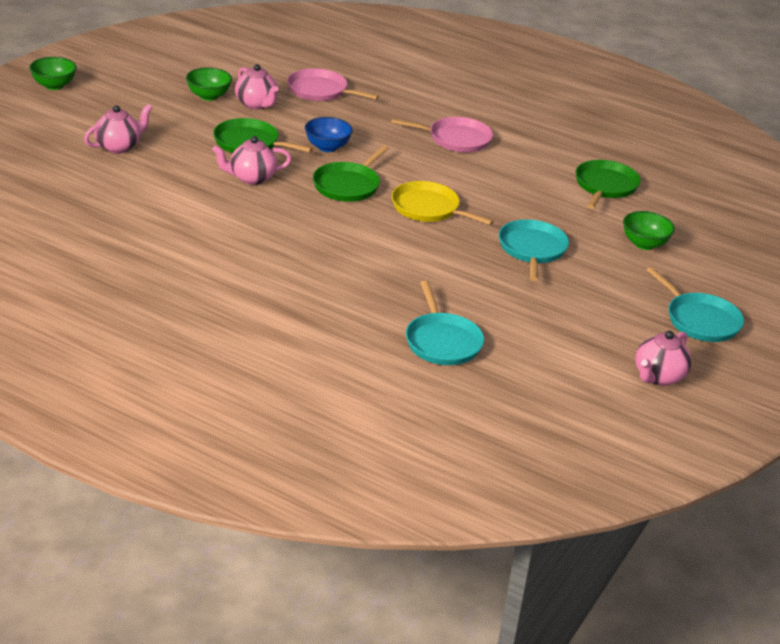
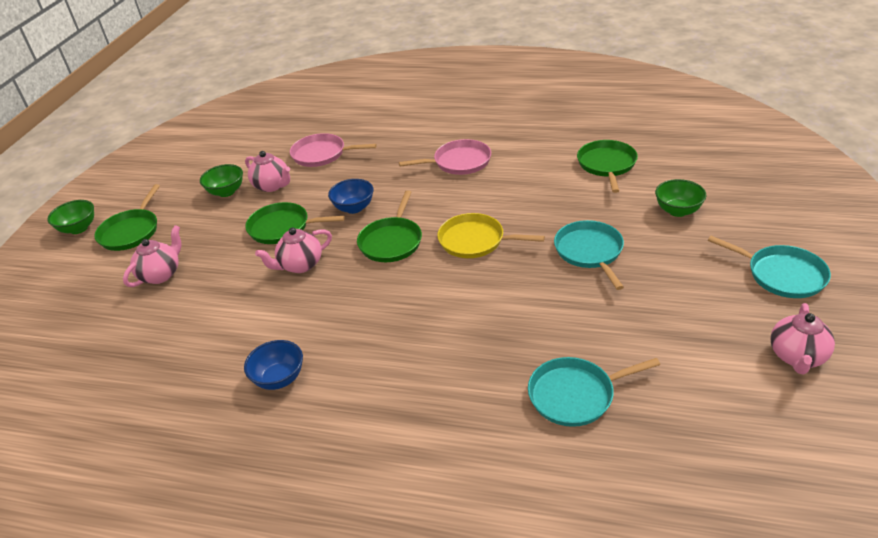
camera: 10 degrees left, 5 degrees up
turquoise pan [406,281,484,365] -> turquoise pan turned 105 degrees clockwise [528,357,660,427]
none -> green pan [94,184,160,251]
none -> blue bowl [244,340,303,390]

